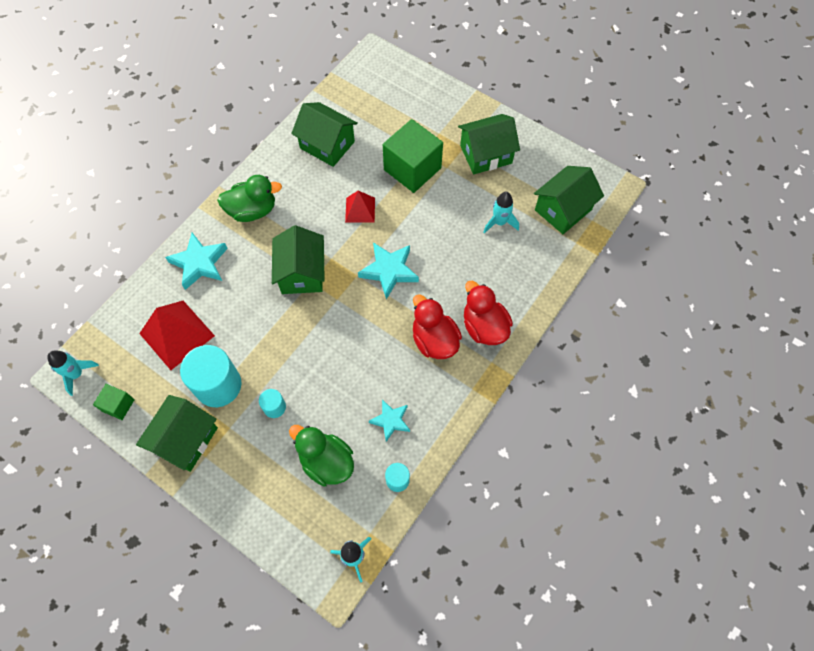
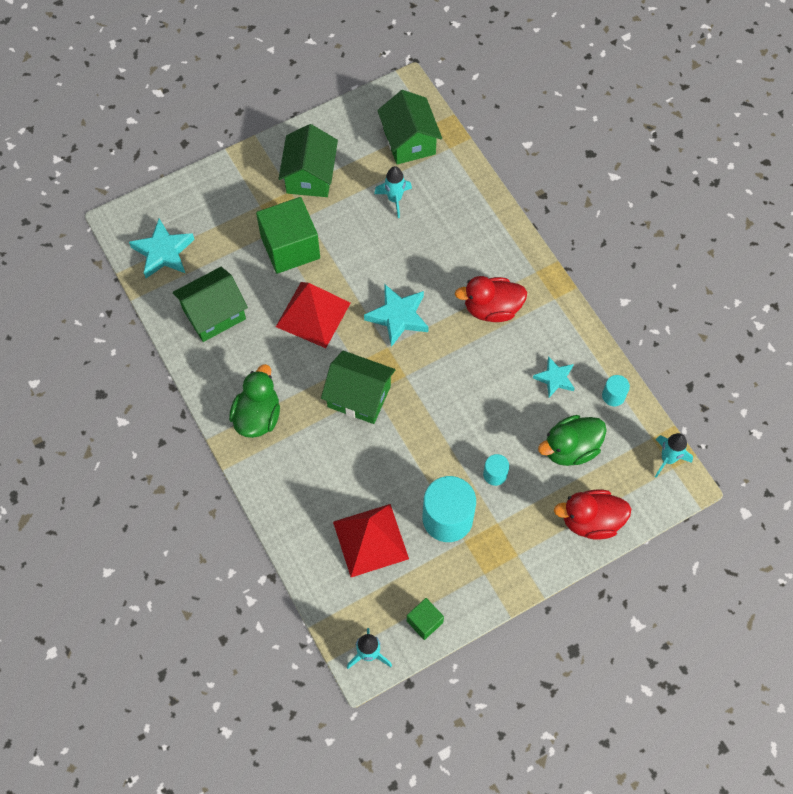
camera: 65 degrees left, 0 degrees up
green house [136,395,218,472] -> none
turquoise star [165,233,228,290] -> turquoise star moved to [129,219,194,278]
red pyramid [345,191,375,223] -> red pyramid [276,282,350,348], size x1.71
red duck [464,281,513,345] -> red duck moved to [554,490,631,539]

